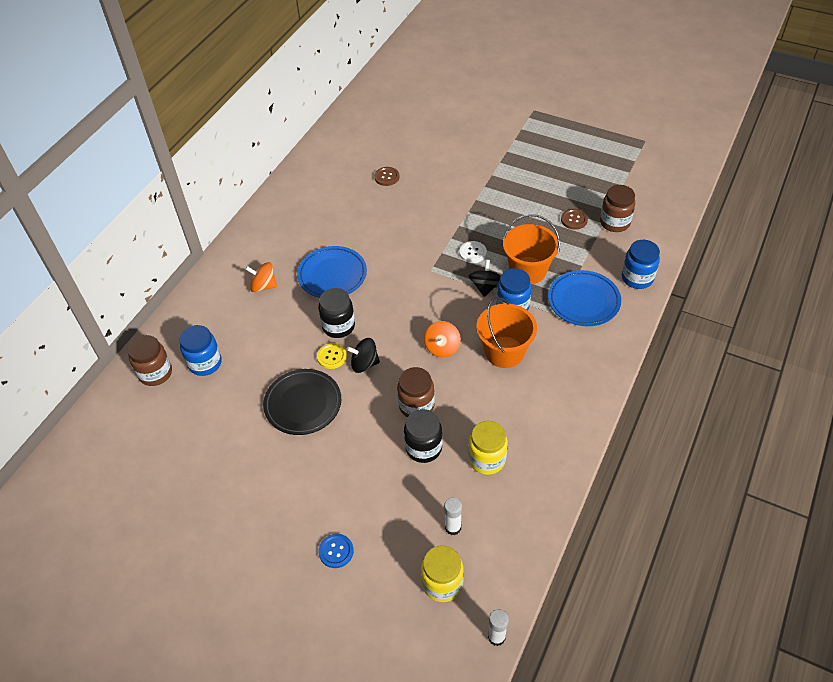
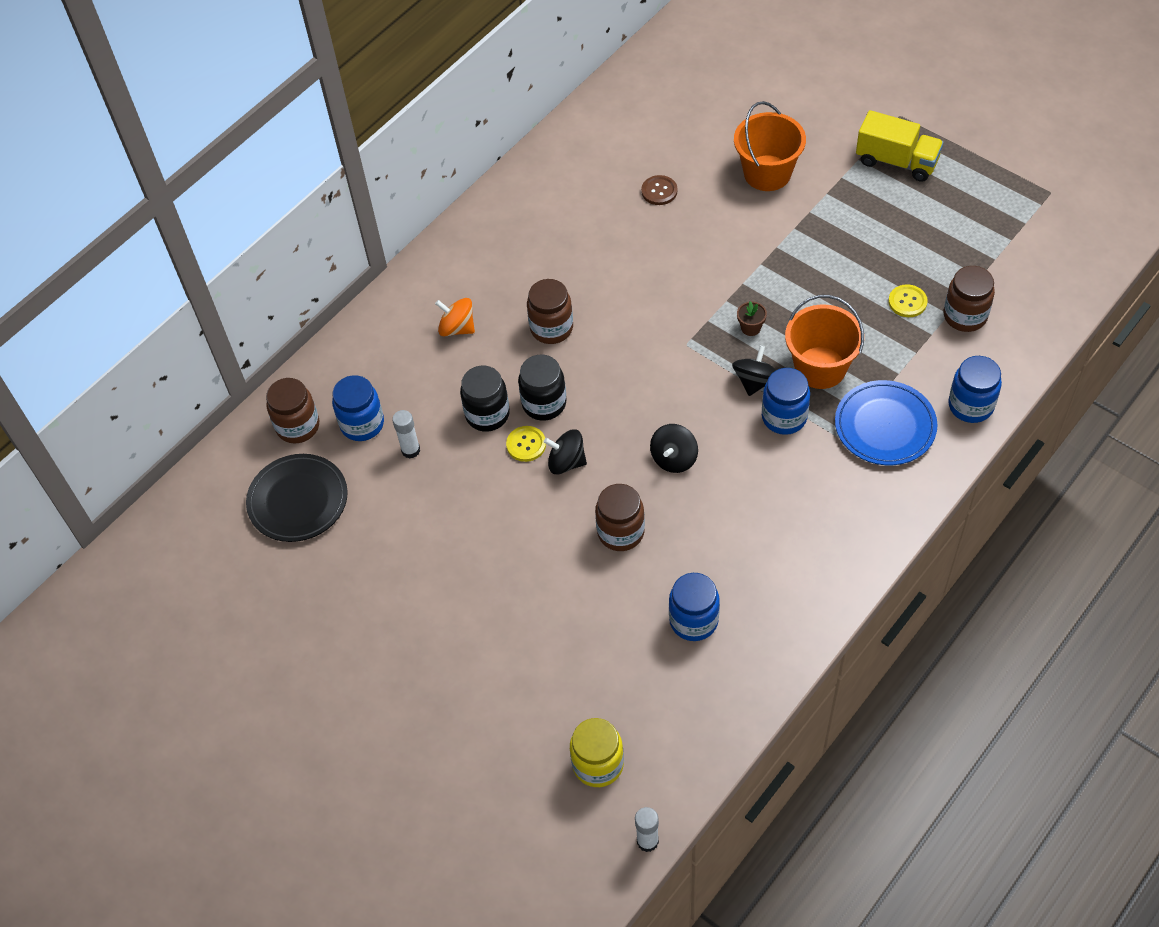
camera: 15 degrees right, 5 degrees up
black plate [263,369,341,435] -> black plate moved to [246,454,348,542]
blue plate [297,246,367,298] -> brown jar [527,279,573,344]
blue button [318,534,354,568] -> none
black jar [404,409,443,463] -> black jar moved to [460,365,510,432]
orange spinning top [424,321,461,358] -> black spinning top [650,424,698,473]
white glue stick [444,497,462,535] -> white glue stick moved to [392,410,420,459]
white button [459,241,487,263] -> brown flower pot [737,301,767,336]
yellow jar [468,421,508,475] -> blue jar [669,573,720,641]
orange bucket [476,297,537,368] -> orange bucket moved to [734,101,806,191]
brown button [561,209,588,230] -> yellow button [888,284,928,317]
none -> yellow truck [856,110,944,182]

